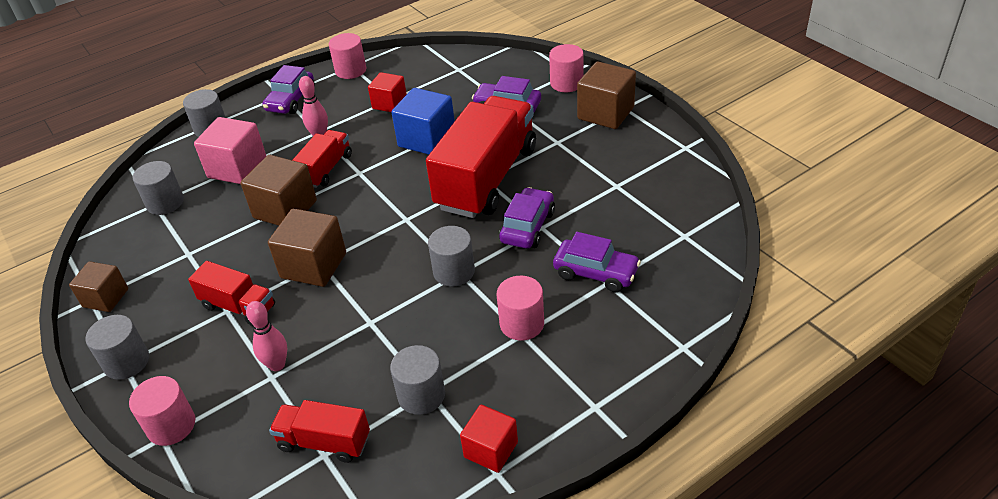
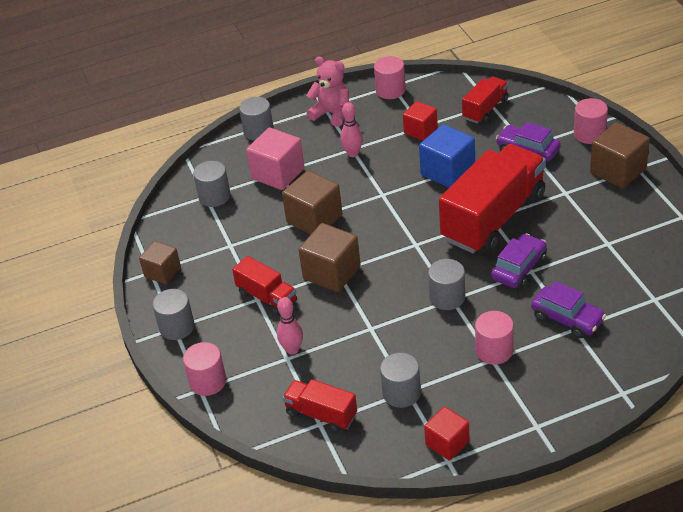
camera: 15 degrees right, 0 degrees up
purple car [263,65,315,114] -> pink teddy bear [306,57,349,127]
red truck [293,130,352,188] -> red truck moved to [462,76,508,124]

